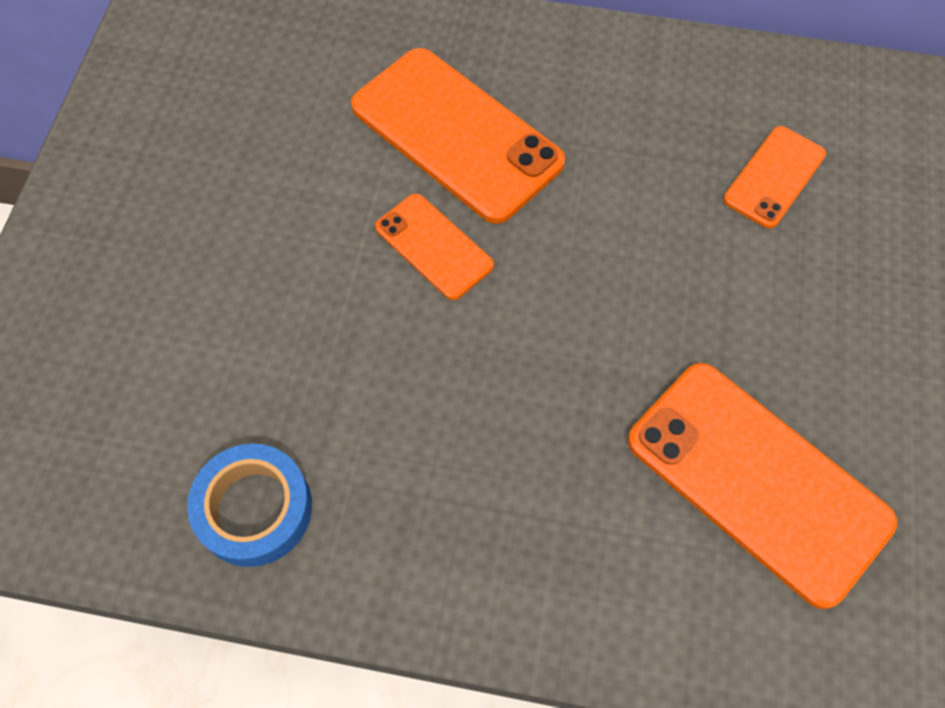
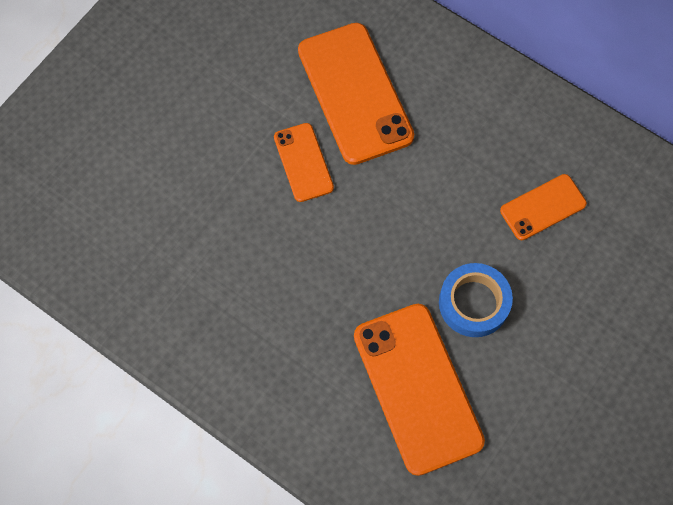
camera: 25 degrees right, 5 degrees up
blue tape [187,443,312,567] -> blue tape moved to [439,263,513,337]

